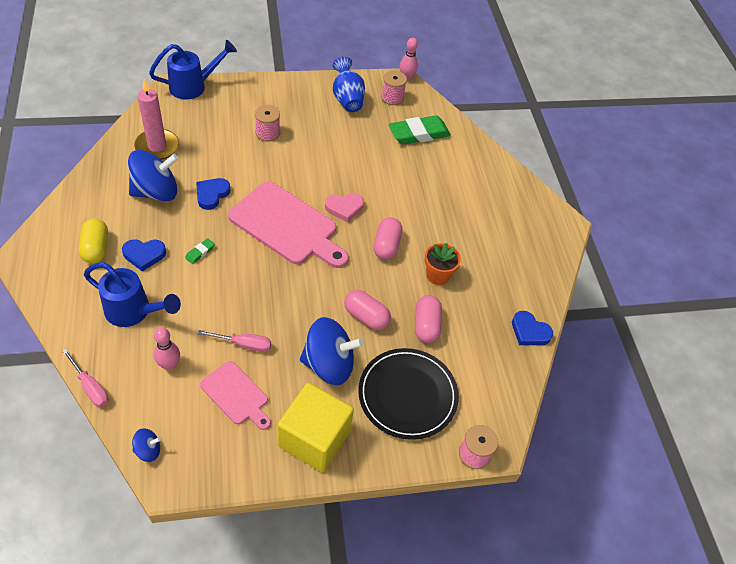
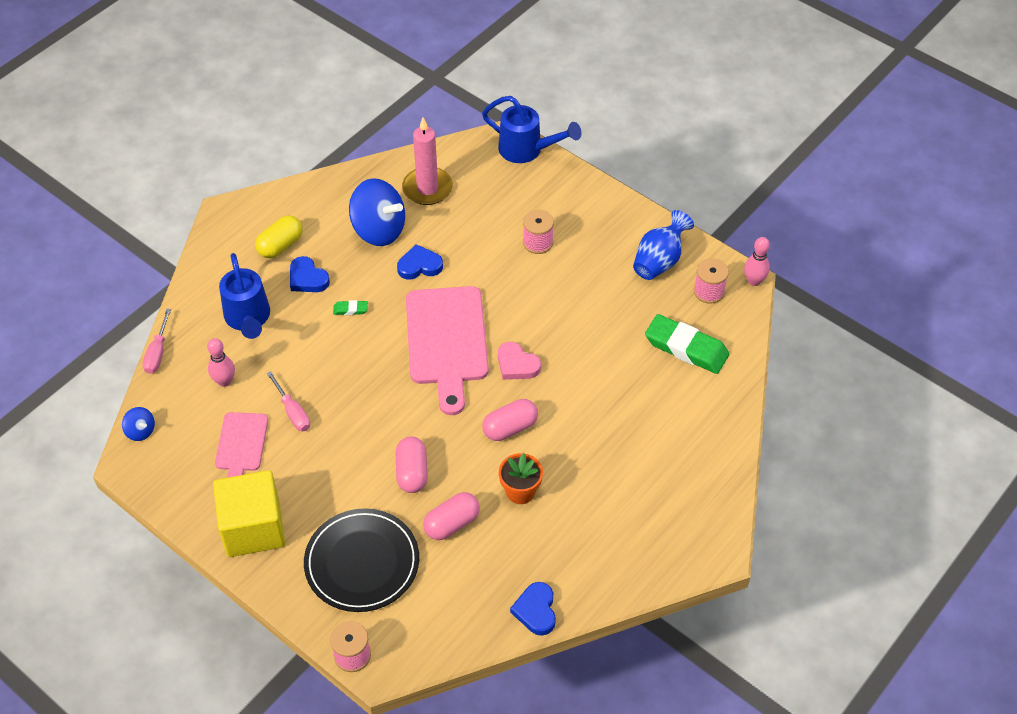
camera: 55 degrees right, 0 degrees up
blue spinning top [300,317,364,385] -> none

